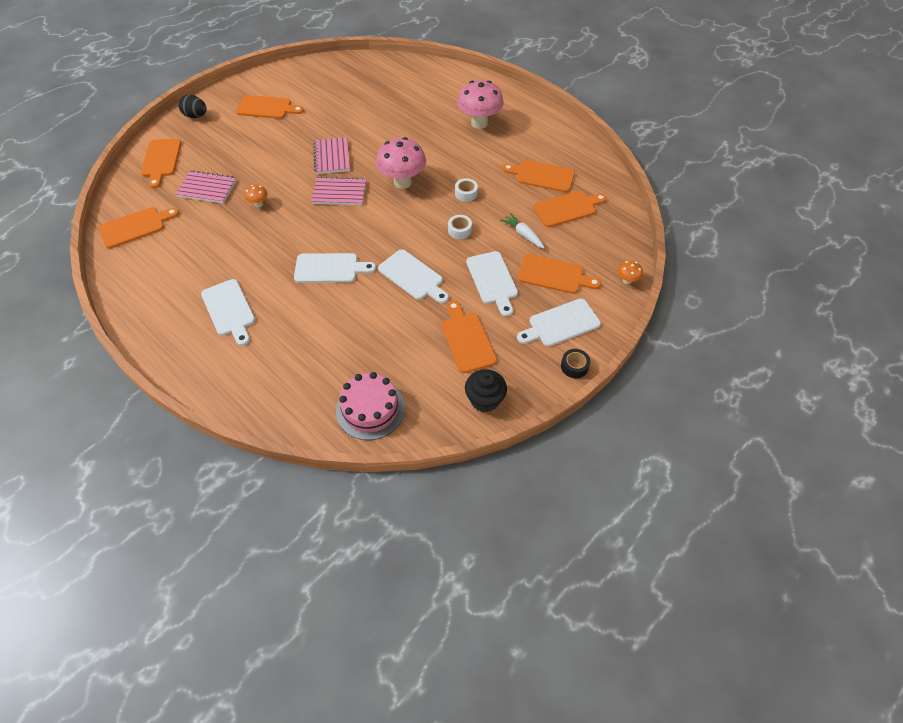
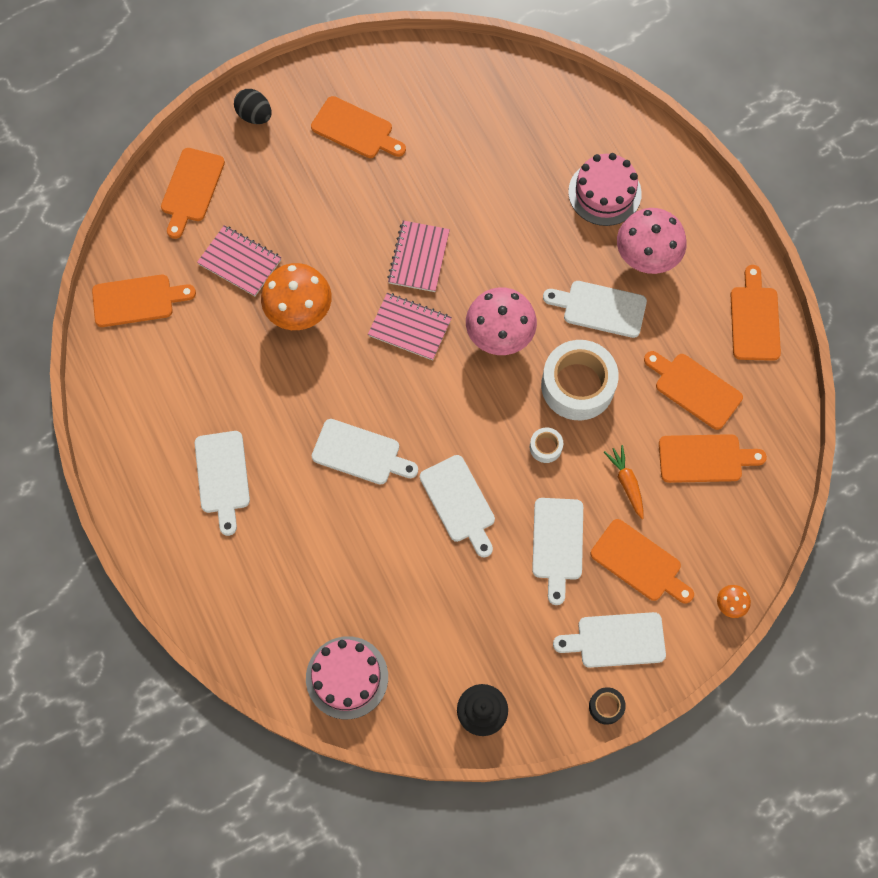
camera: 20 degrees right, 15 degrees up
orange mushroom [245,185,268,207] -> orange mushroom [261,263,332,330], size x2.23
orange cutting board [441,301,497,373] -> orange cutting board moved to [730,265,781,361]
white tape [455,178,478,202] -> white tape [541,340,619,420], size x2.28
white carrot [500,213,545,248] -> orange carrot [604,445,644,519]
none -> white cutting board [543,281,647,338]
none -> pink cake [568,153,642,226]

